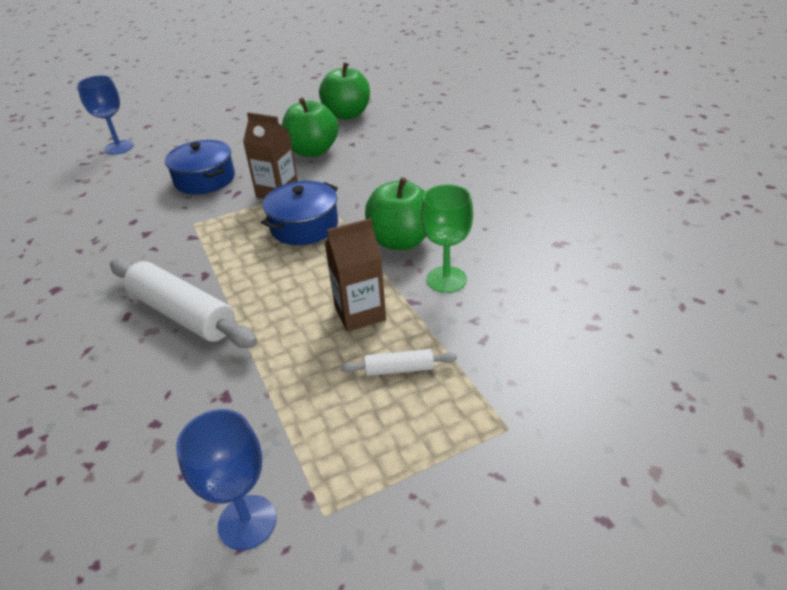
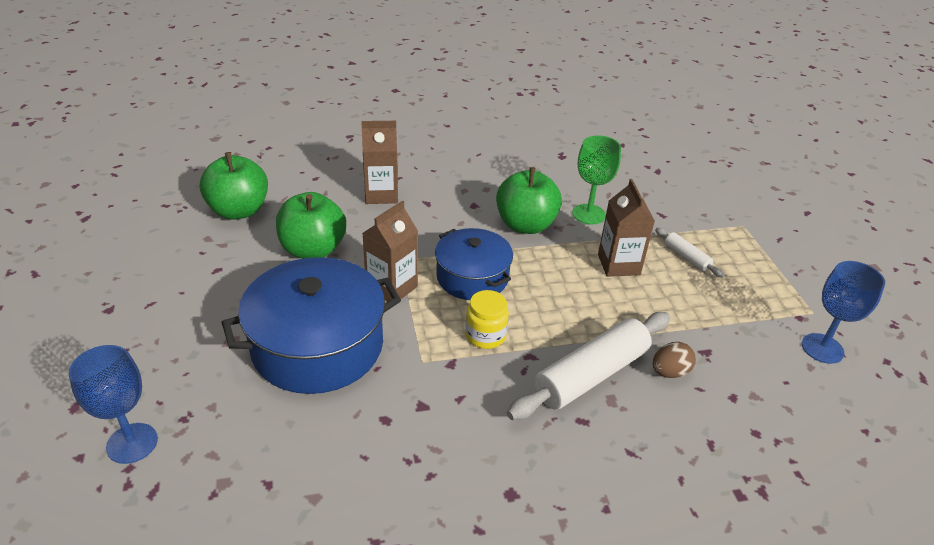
camera: 80 degrees left, 0 degrees up
blue pot [165,140,235,194] -> blue pot [221,257,401,394], size x1.60
white rolling pin [340,349,457,376] -> white rolling pin turned 45 degrees counterclockwise [655,228,724,277]
none -> brown carton [361,121,398,204]
none -> yellow jar [465,290,509,349]
none -> brown egg [653,342,696,378]

